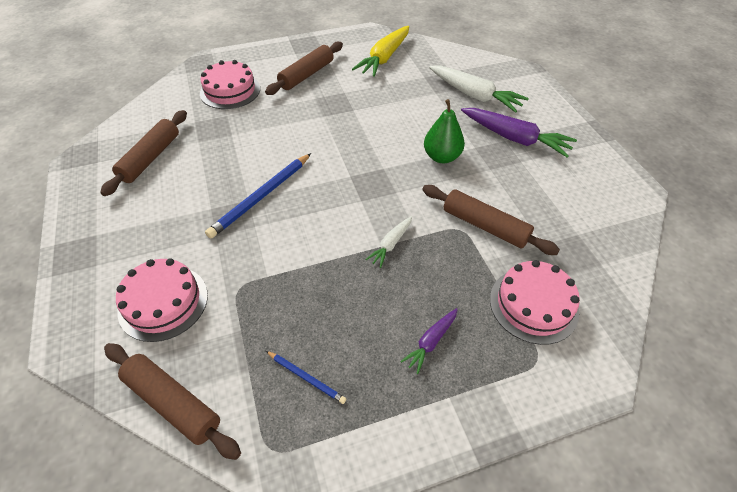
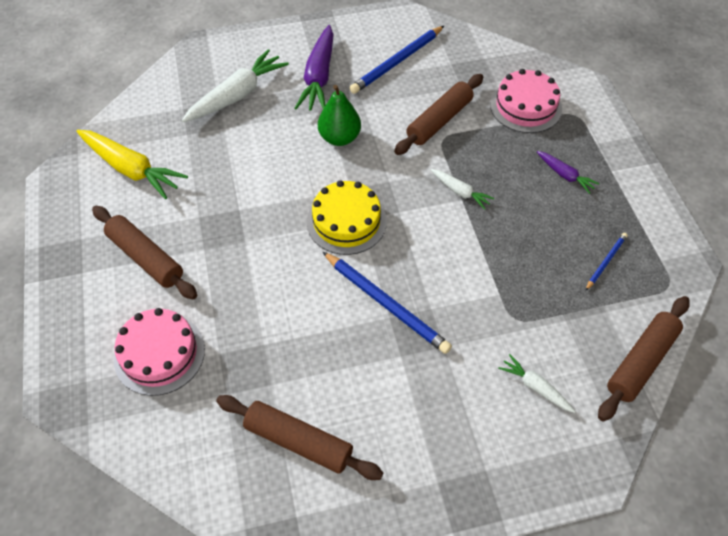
camera: 85 degrees left, 5 degrees up
pink cake [116,258,208,342] -> white carrot [498,354,576,413]
purple carrot [461,108,577,158] -> purple carrot turned 150 degrees clockwise [295,25,334,111]
none -> yellow cake [307,180,387,255]
none -> blue pencil [350,26,444,94]

